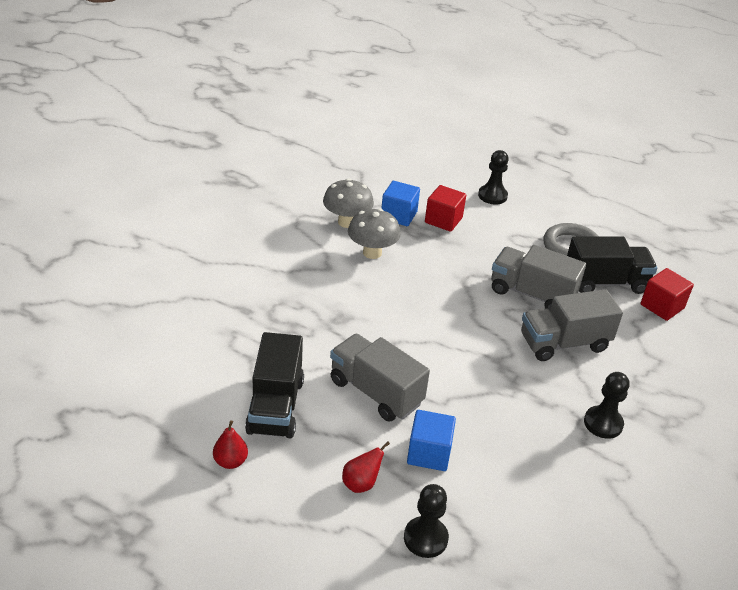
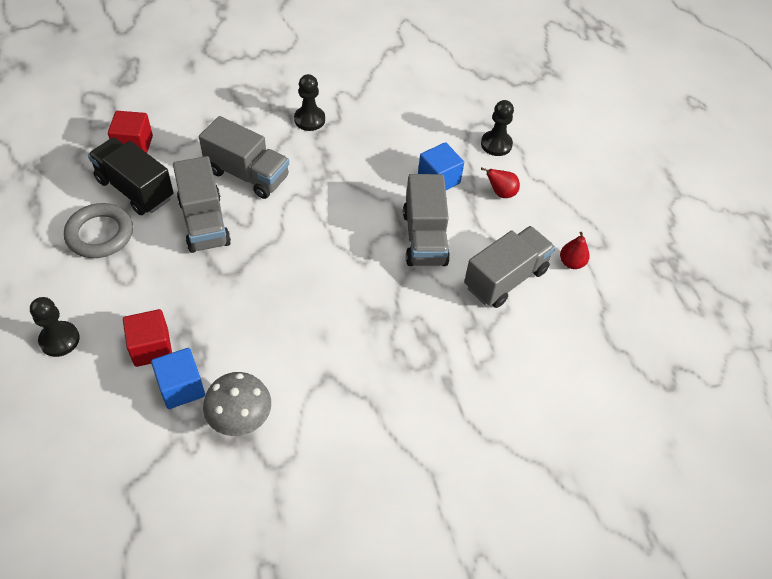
camera: 135 degrees left, 15 degrees up
black truck [245,332,304,438] -> grey truck [464,226,555,308]
grey mushroom [348,208,401,259] -> none

